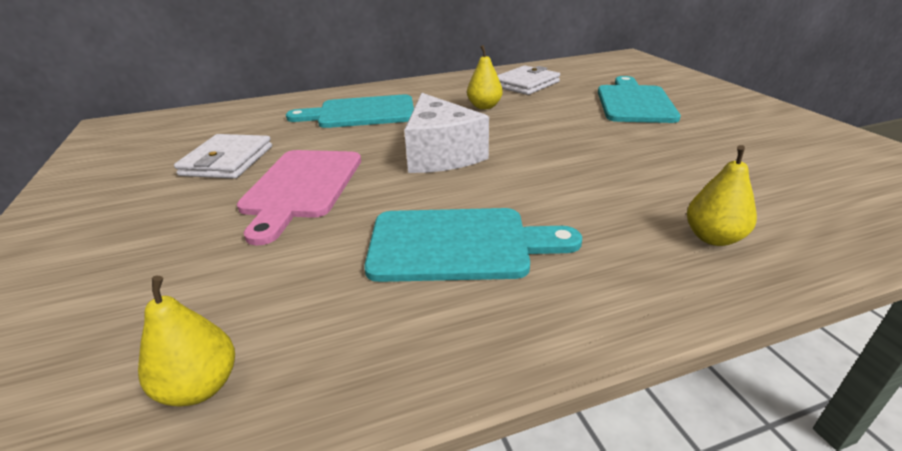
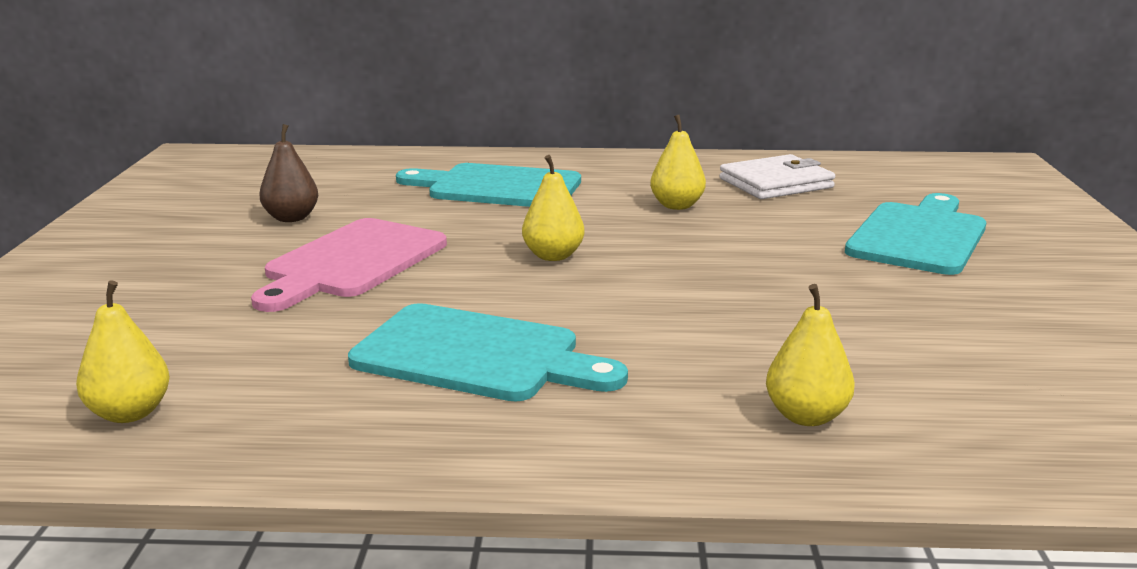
camera: 20 degrees right, 10 degrees down
white wallet [174,134,272,179] -> brown pear [259,124,318,222]
white cheese [404,93,489,173] -> yellow pear [522,155,585,261]

